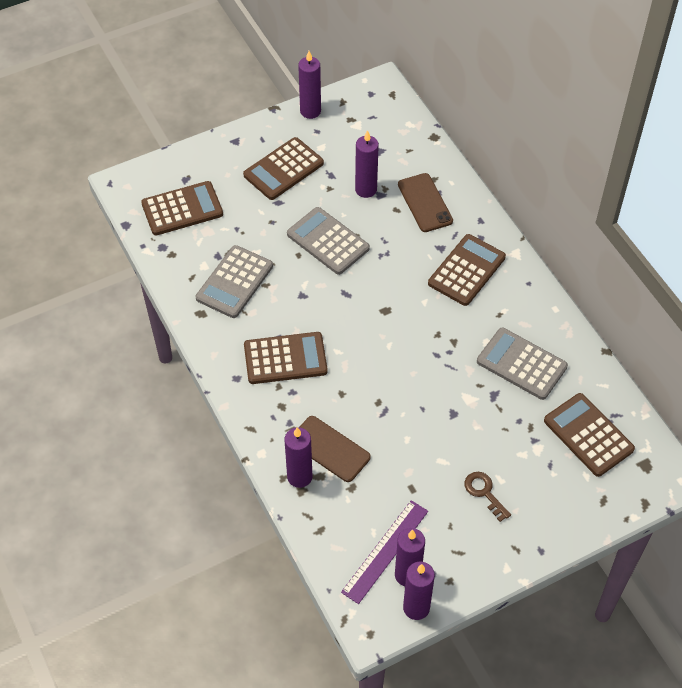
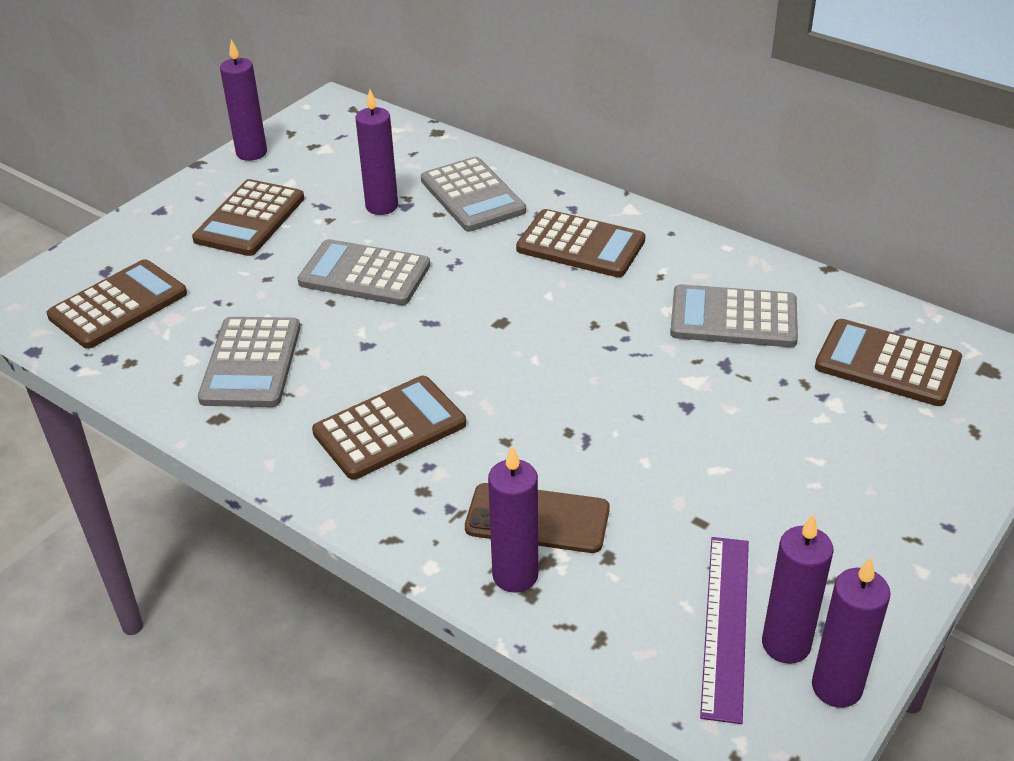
camera: 25 degrees left, 15 degrees down
brown phone [398,173,453,232] -> grey calculator [421,157,526,231]
brown calculator [428,234,506,306] -> brown calculator turned 105 degrees clockwise [516,209,646,277]
brown key [464,472,511,522] -> none

